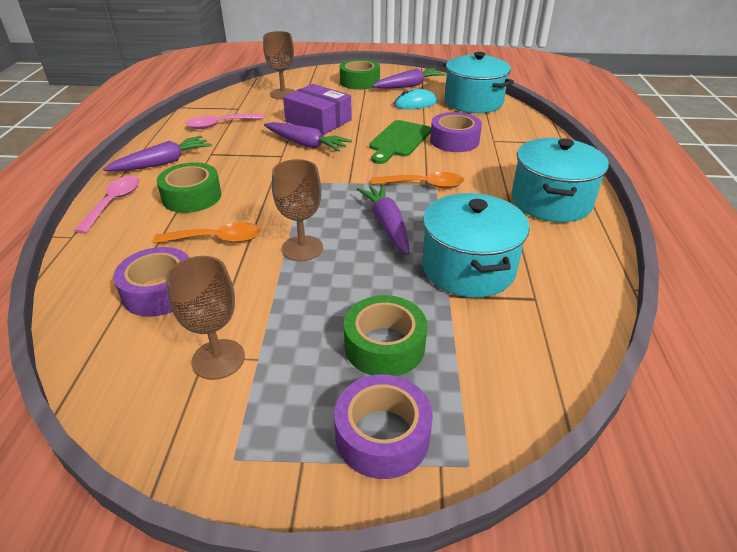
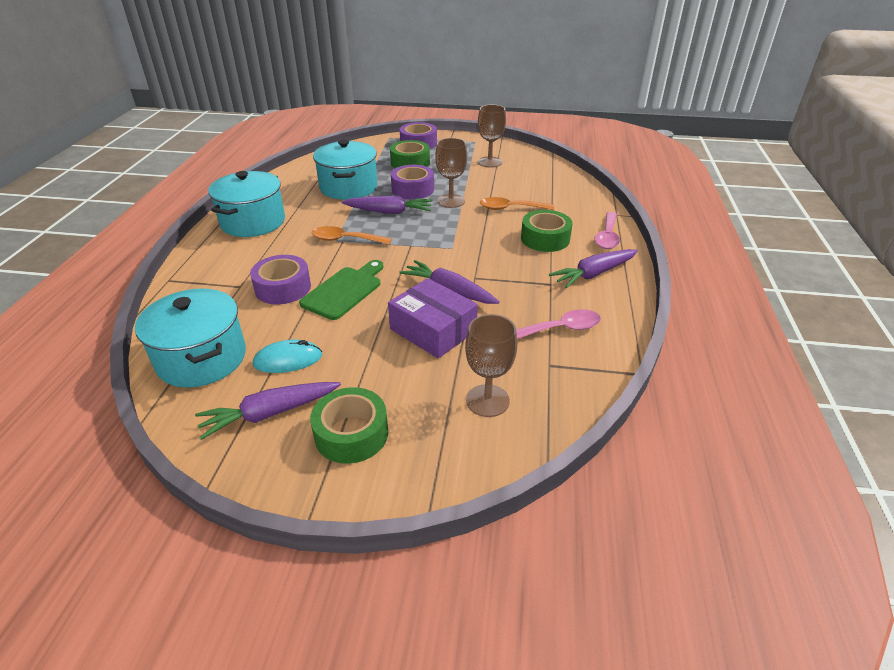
camera: 175 degrees left, 0 degrees up
purple tape [113,247,189,317] -> purple tape moved to [391,165,434,199]
purple carrot [357,184,409,255] -> purple carrot turned 75 degrees counterclockwise [342,196,432,214]

